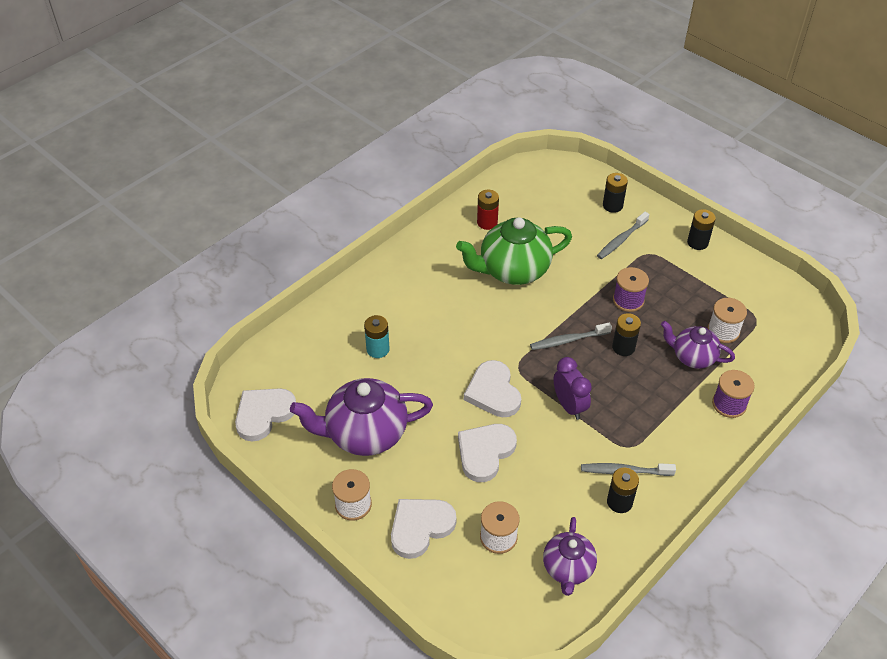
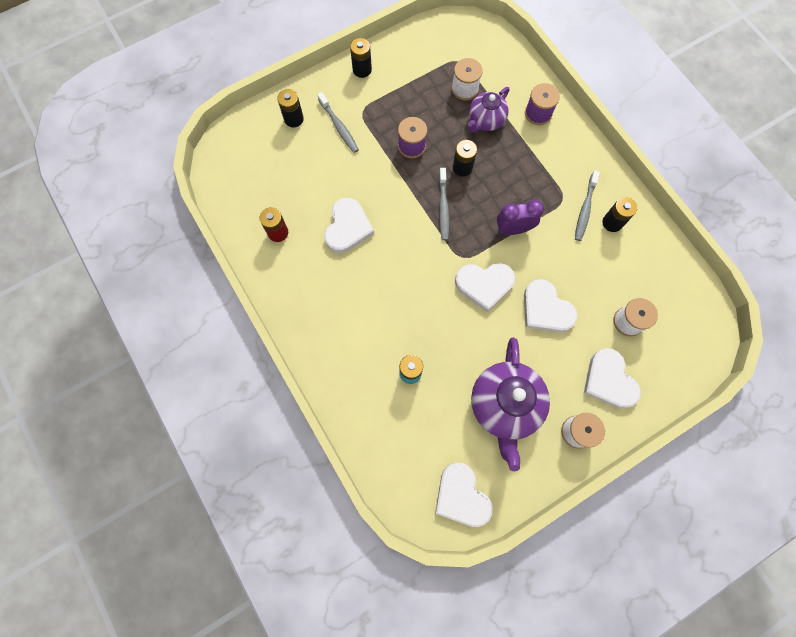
camera: 75 degrees left, 25 degrees up
green teapot [456,217,572,285] -> white heart [324,198,374,253]
purple teapot [543,517,597,596] -> none

